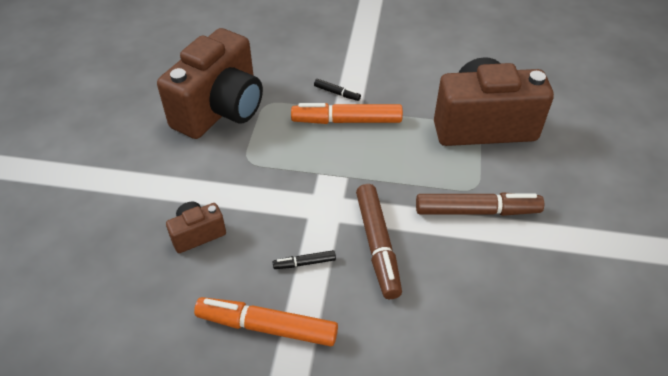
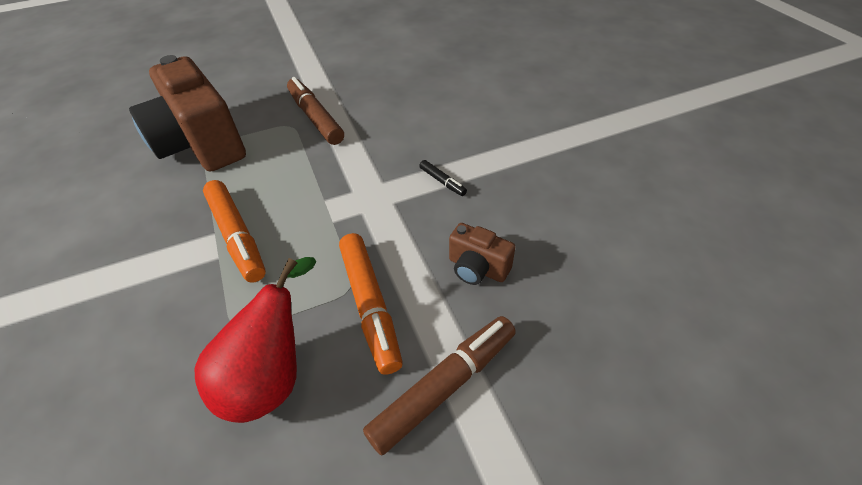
camera: 120 degrees left, 0 degrees up
brown camera [157,28,263,139] -> red pear [195,257,316,423]
orange marker [194,297,338,346] -> orange marker moved to [339,233,403,375]
black marker [314,79,361,101] -> none
brown marker [356,184,402,299] -> brown marker moved to [363,316,516,455]

